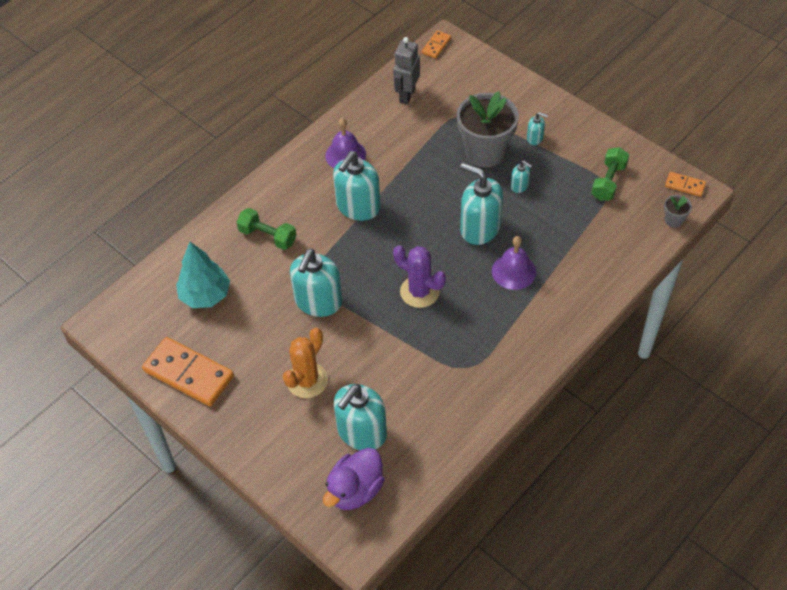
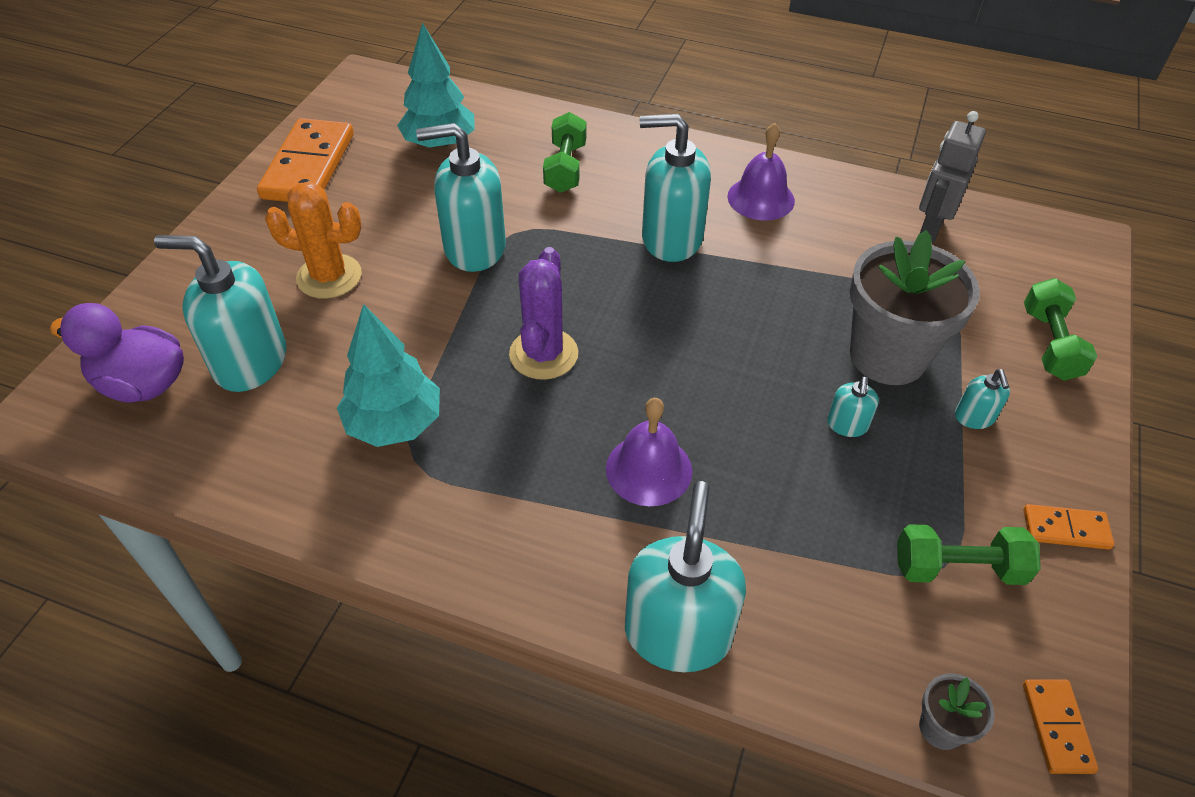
camera: 65 degrees right, 5 degrees down
grey robot [393,37,420,104] -> grey robot turned 60 degrees counterclockwise [919,111,986,243]
orange domino [422,30,451,58] -> orange domino moved to [1023,504,1114,550]
turquoise soap dispenser [460,163,503,245] -> turquoise soap dispenser moved to [625,481,746,672]
none -> turquoise tree [337,304,440,447]
none -> green dumbbell [1024,278,1097,381]

